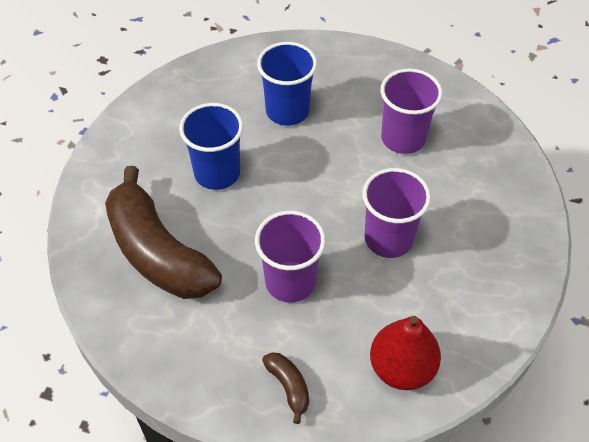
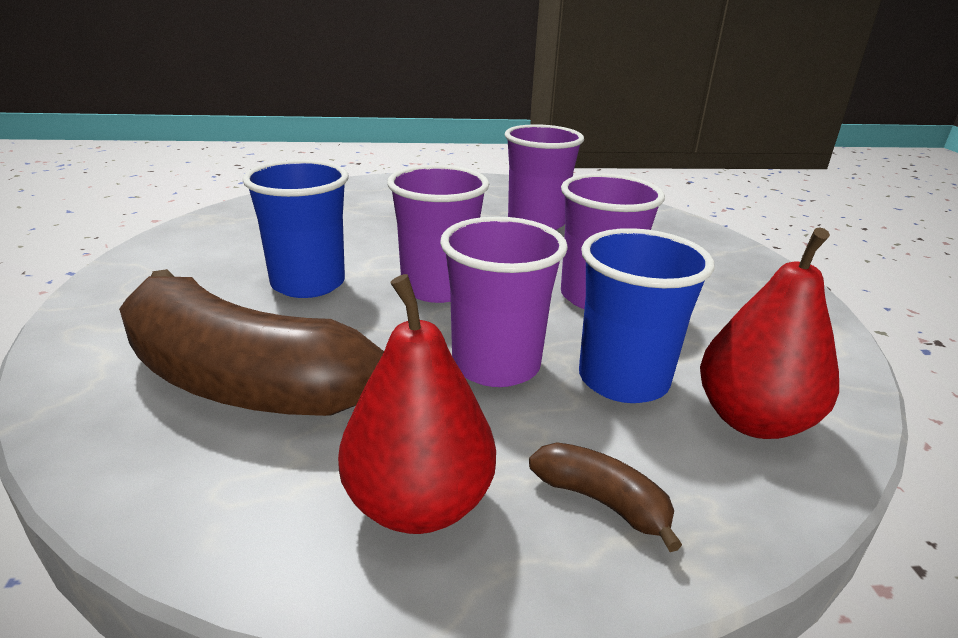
camera: 25 degrees left, 25 degrees down
blue cup [257,42,317,126] -> blue cup moved to [579,228,715,403]
none -> red pear [338,274,496,534]
none -> purple cup [387,165,489,303]

